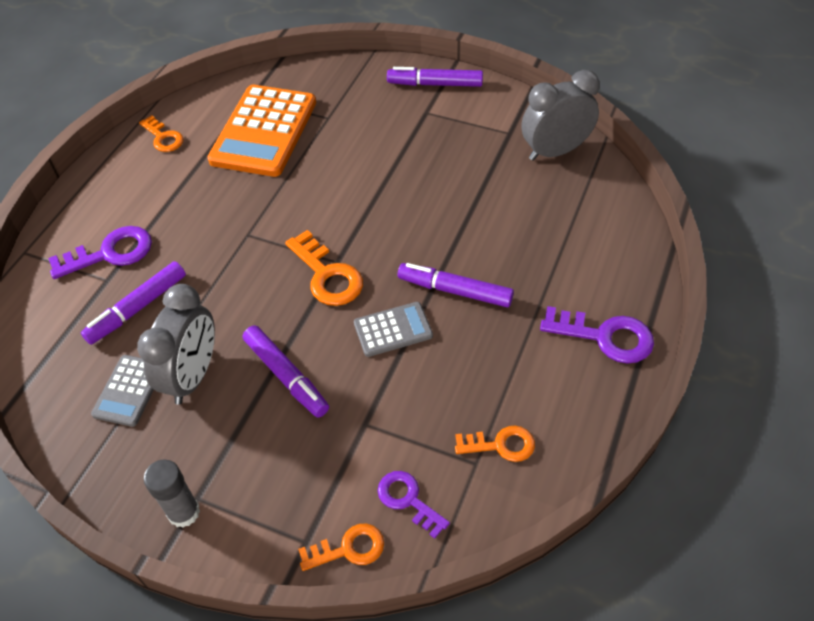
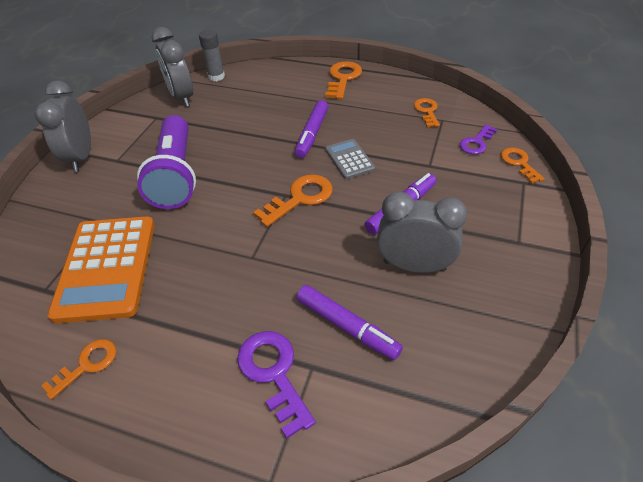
camera: 95 degrees left, 5 degrees down
grey calculator [91,355,154,427] -> none
grey glue stick [144,459,200,528] -> grey glue stick moved to [199,30,225,81]
orange calculator [207,85,316,177] -> orange calculator turned 75 degrees clockwise [47,216,155,323]
purple marker [387,67,483,87] -> grey clock [35,80,91,171]
purple key [540,306,654,364] -> orange key [325,61,362,99]
none -> purple flashlight [137,115,196,209]

